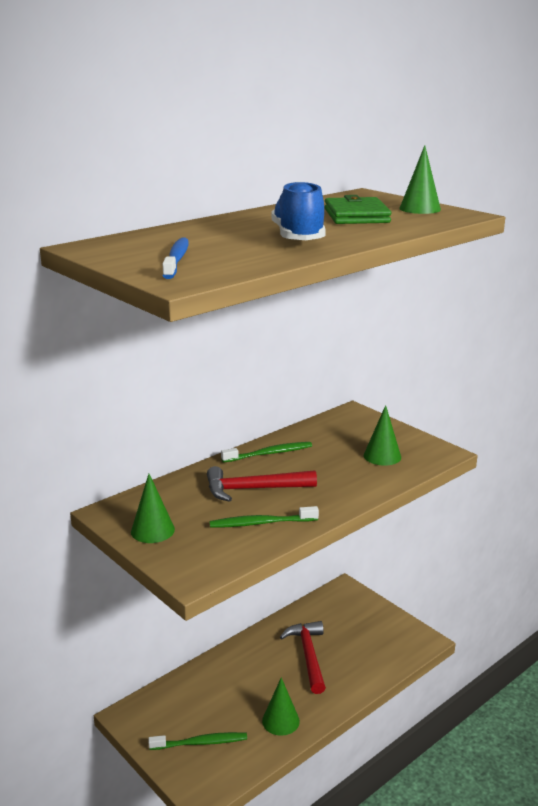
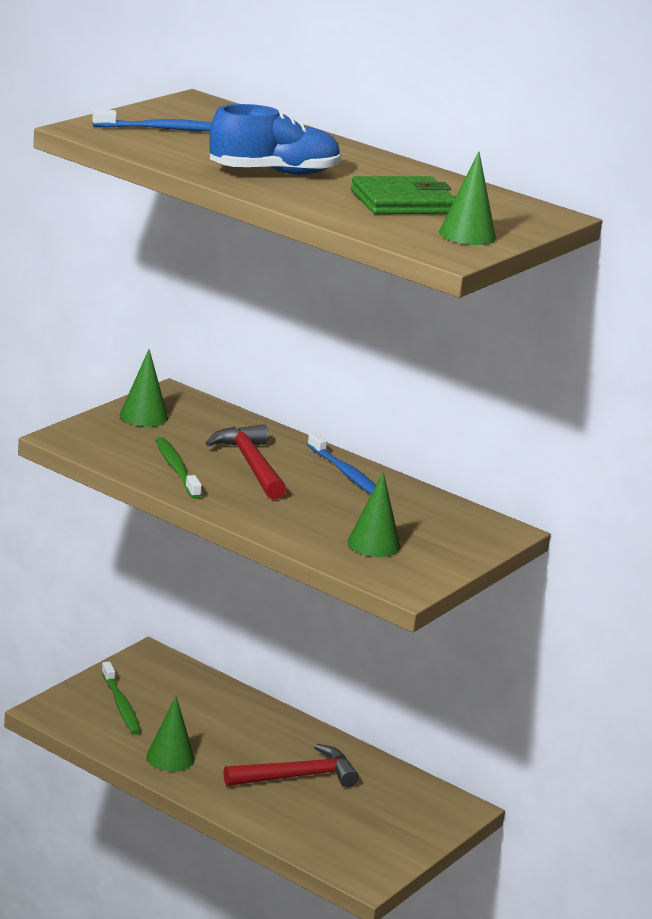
camera: 75 degrees right, 0 degrees up
green toothbrush [221,442,312,463] -> blue toothbrush [307,433,376,494]

